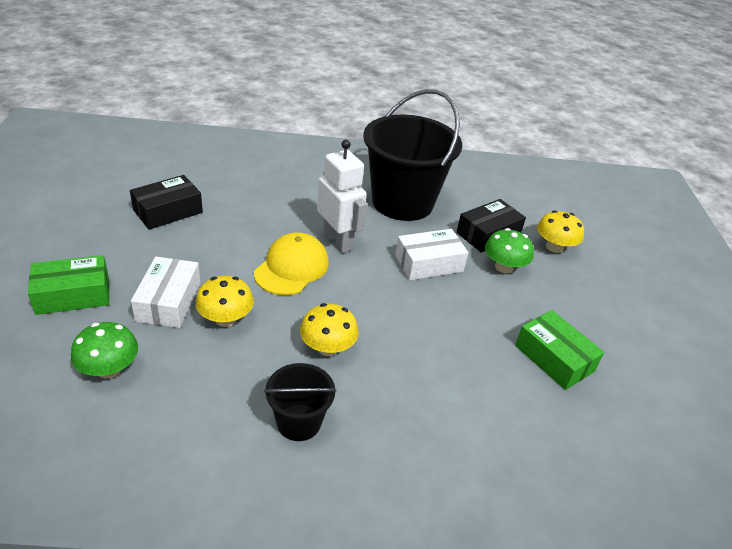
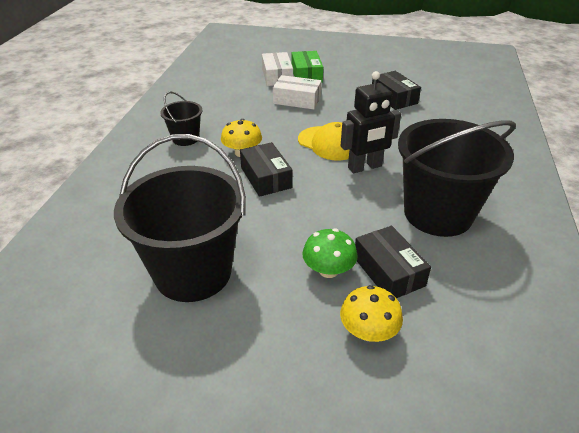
camera: 105 degrees right, 0 degrees up
green mushroom [71,322,138,379] -> none
yellow mushroom [195,276,254,327] -> none
white robot [317,140,368,253] -> black robot [341,71,401,173]
white box [395,229,468,280] -> white box moved to [262,52,293,86]
green box [515,310,604,390] -> black bucket [114,134,246,302]
none -> black box [240,142,293,197]

